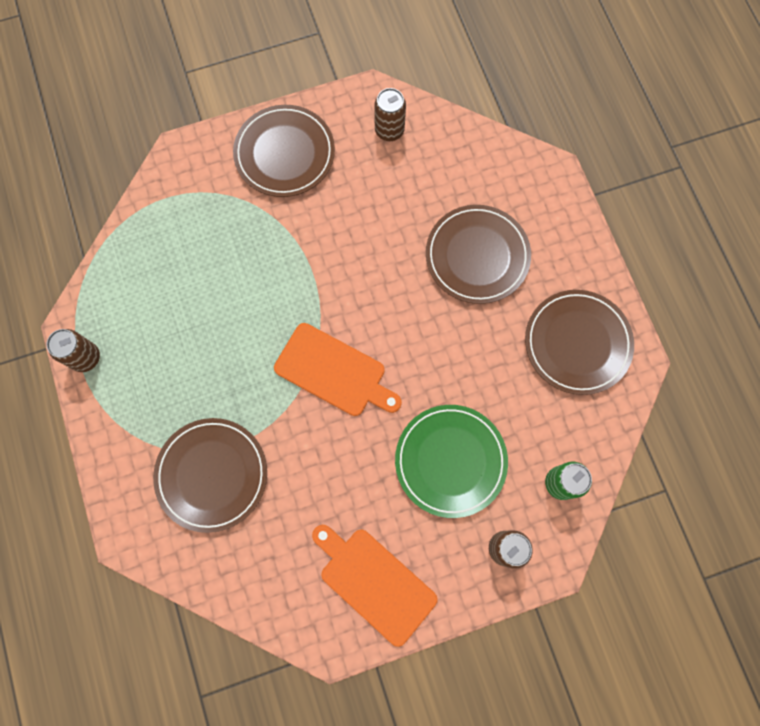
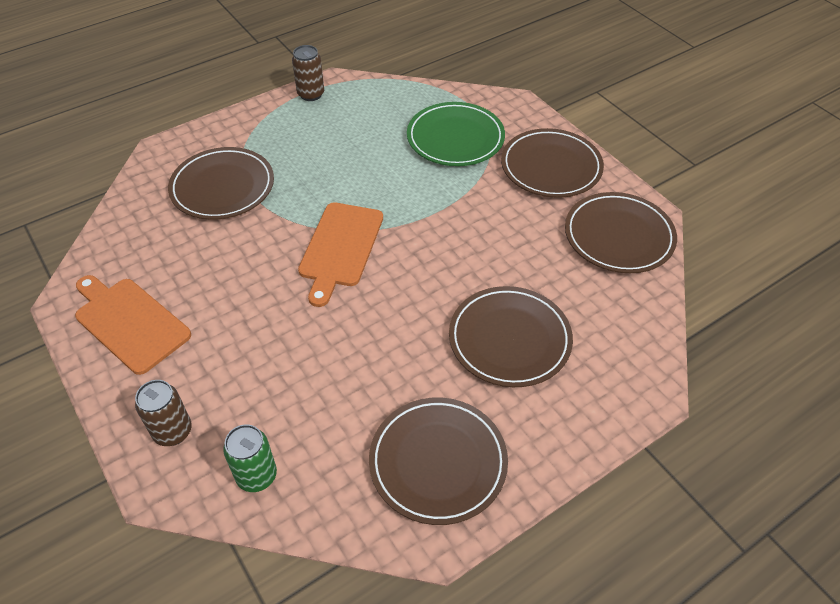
camera: 75 degrees right, 25 degrees down
orange cutting board [312,525,438,647] -> orange cutting board turned 75 degrees counterclockwise [75,275,191,375]
brown can [374,88,406,141] -> brown plate [565,192,677,273]
green plate [395,405,508,518] -> green plate moved to [407,102,505,166]

